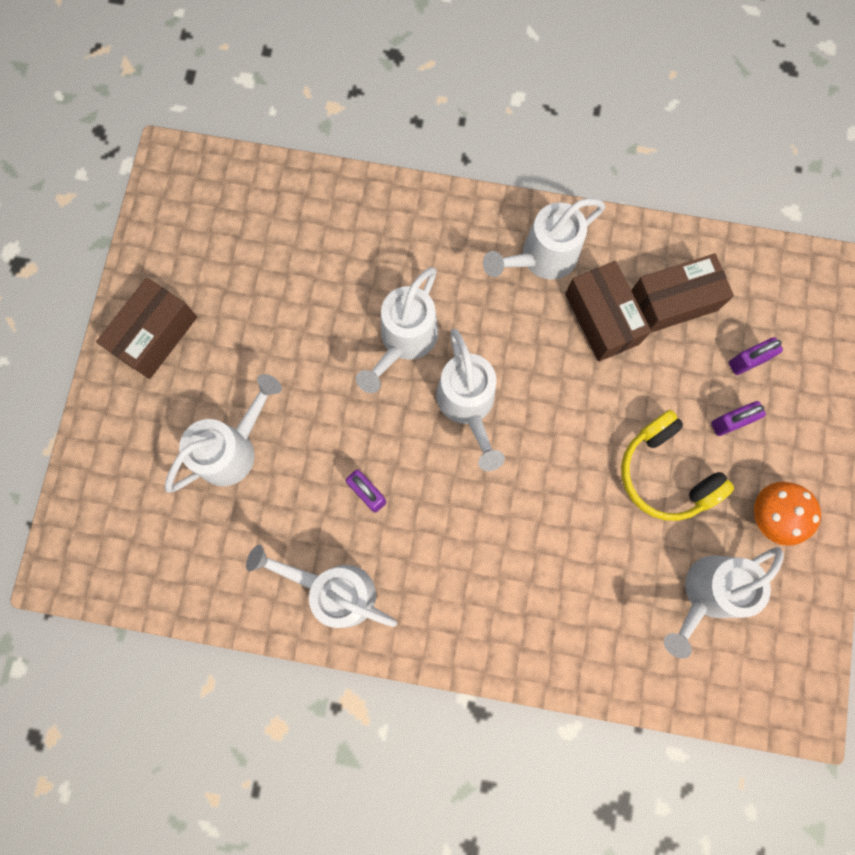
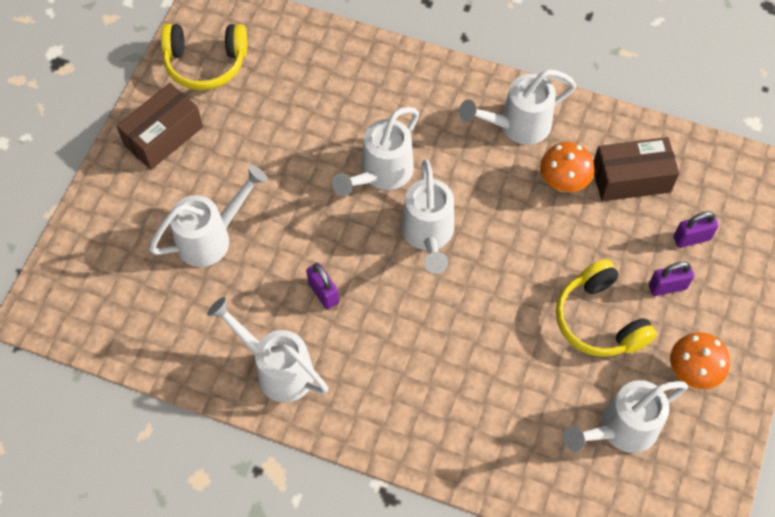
camera: 10 degrees right, 15 degrees down
brown box [565,261,651,362] -> orange mushroom [540,142,595,192]
none -> yellow headphones [161,24,247,90]

